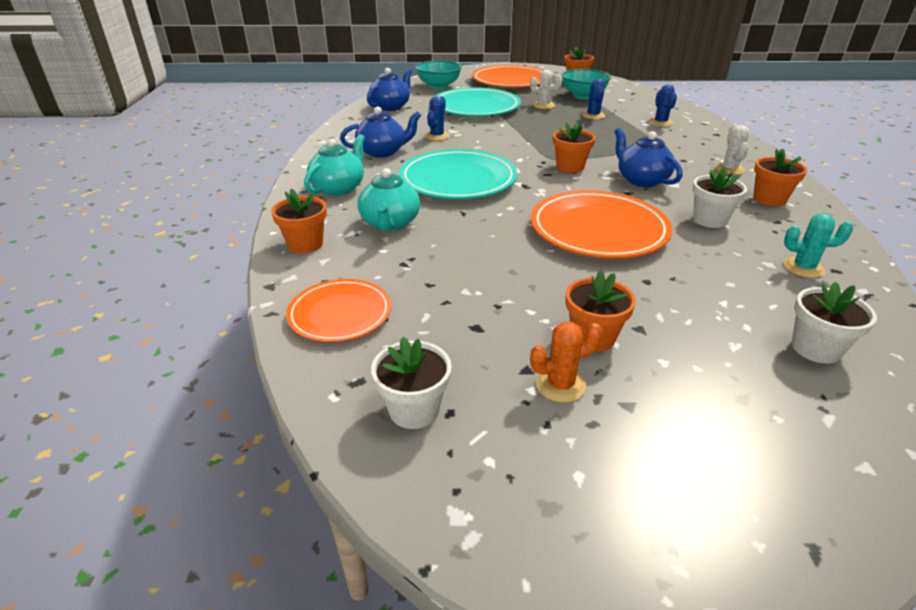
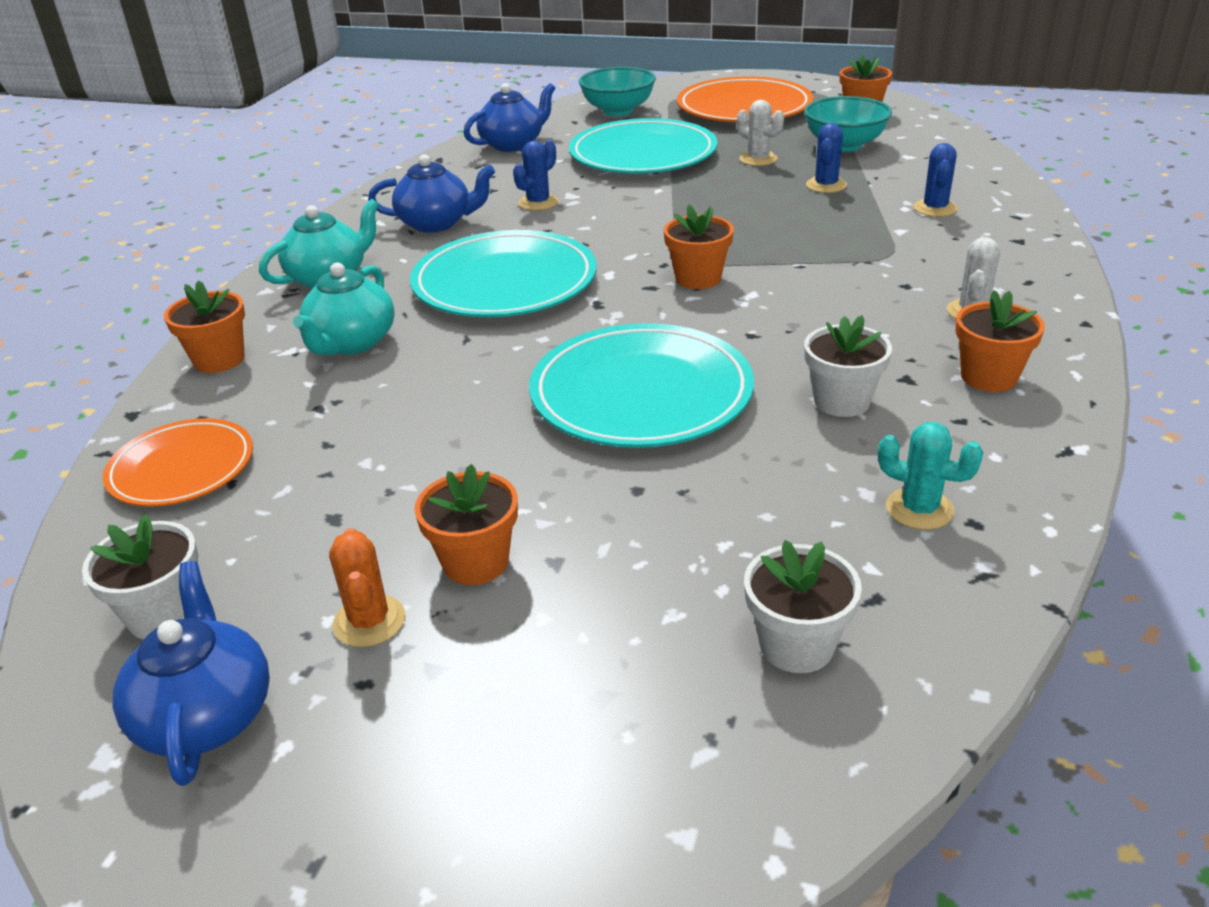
camera: 20 degrees right, 0 degrees up
orange cactus [530,322,602,403] -> orange cactus turned 75 degrees clockwise [329,528,405,647]
orange plate [531,190,672,258] -> turquoise plate [529,323,754,448]
blue teapot [614,128,683,187] -> blue teapot moved to [113,561,270,786]

